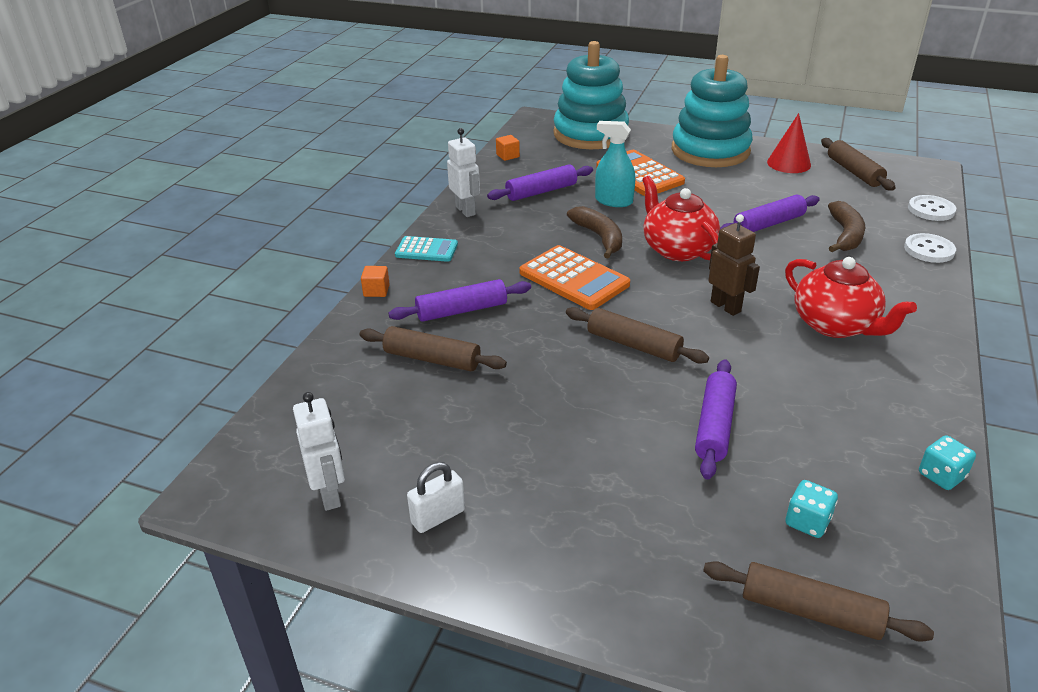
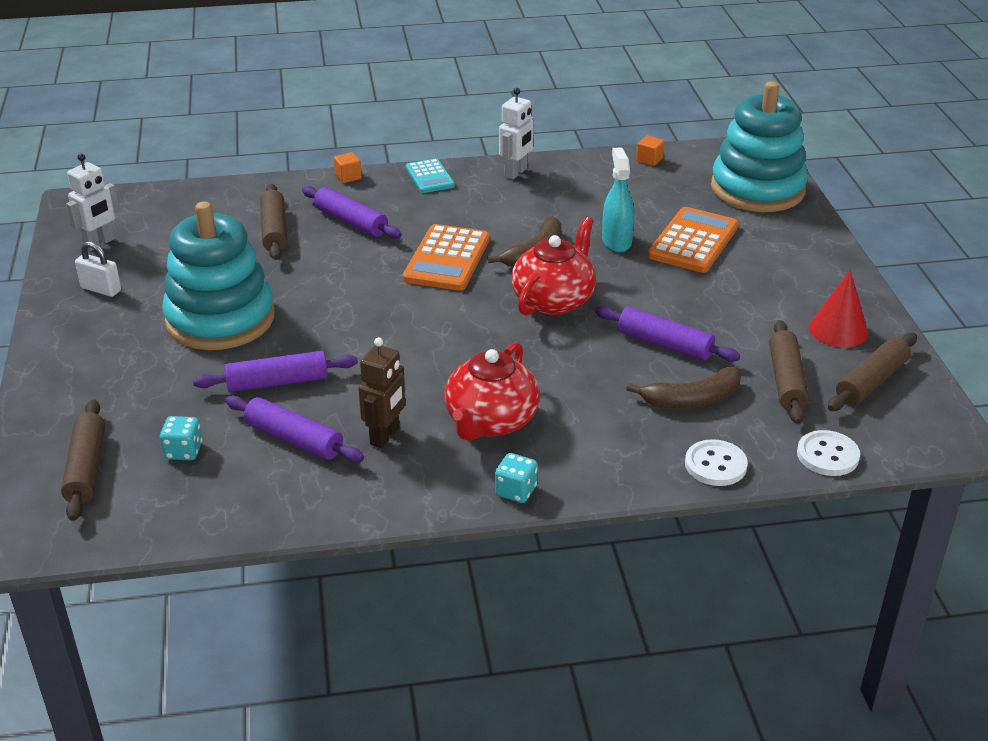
camera: 60 degrees right, 0 degrees up
purple rolling pin [487,164,593,201] -> purple rolling pin moved to [225,395,364,462]
brown rolling pin [566,307,709,364] -> brown rolling pin moved to [769,320,809,424]
turquoise stacking toy [672,55,753,167] -> turquoise stacking toy moved to [162,201,275,350]
brown robot [708,214,760,316] -> brown robot moved to [358,337,405,448]
turquoise dice [919,435,976,490] -> turquoise dice moved to [495,453,538,503]

